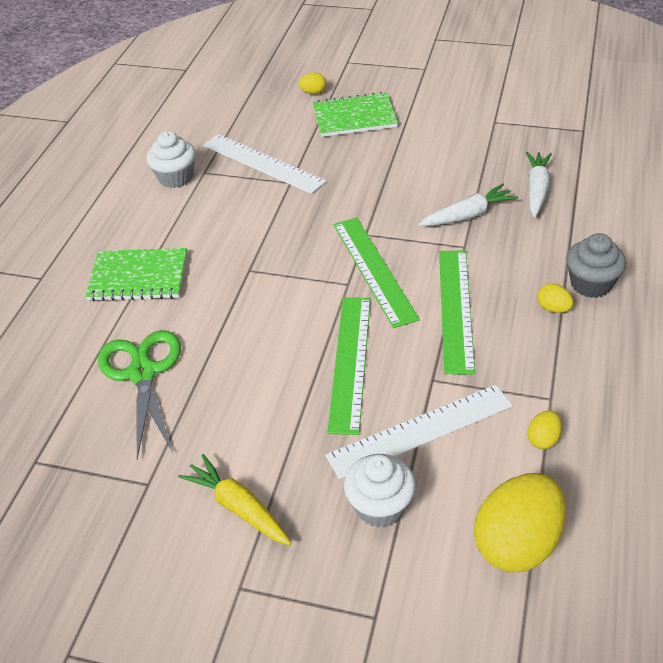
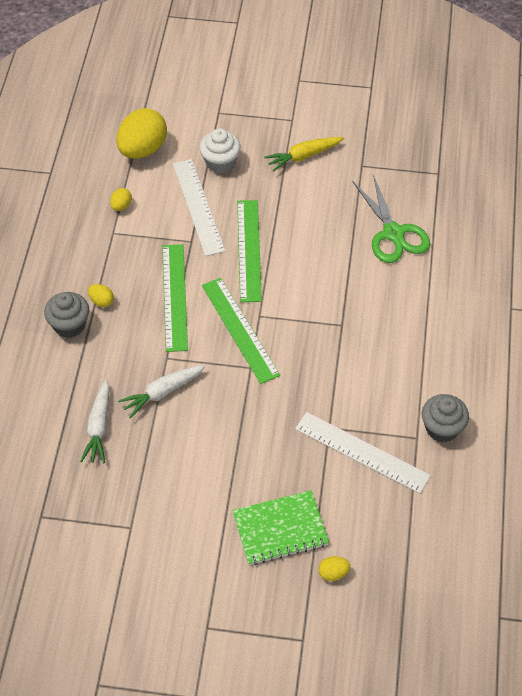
camera: 170 degrees right, 10 degrees up
green notebook [85,248,187,301] -> none
white cupcake [147,131,196,188] -> grey cupcake [422,394,469,442]
yellow carrot [178,454,292,545] -> yellow carrot turned 120 degrees clockwise [264,137,344,172]
white ruler [325,385,513,479] -> white ruler turned 75 degrees counterclockwise [173,159,225,256]

